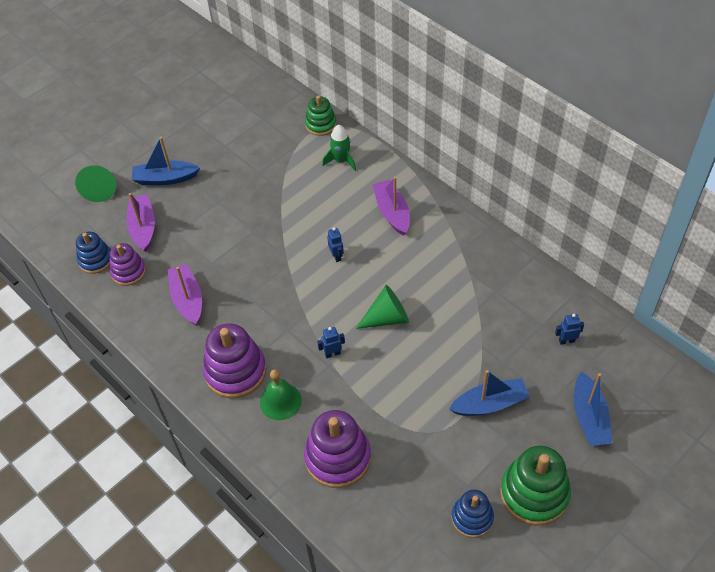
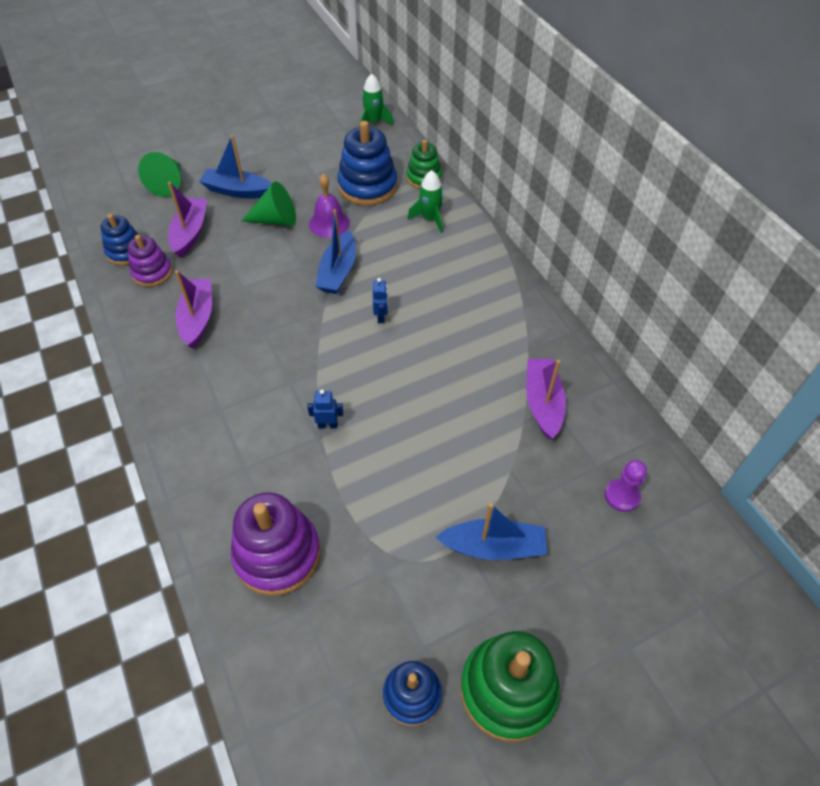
camera: 15 degrees right, 0 degrees up
purple stacking toy [203,323,266,398] -> none
green bell [260,369,302,420] -> none
green cone [356,285,409,329] -> green cone moved to [241,182,296,226]
purple boat [373,177,410,236] -> purple boat moved to [526,359,566,439]
blue robot [555,314,584,345] -> purple pawn [605,460,647,512]
blue boat [574,371,612,446] -> blue boat moved to [315,209,356,294]
none -> purple bell [309,174,350,238]
none -> blue stacking toy [337,121,397,206]
none -> green rocket [360,74,394,126]

